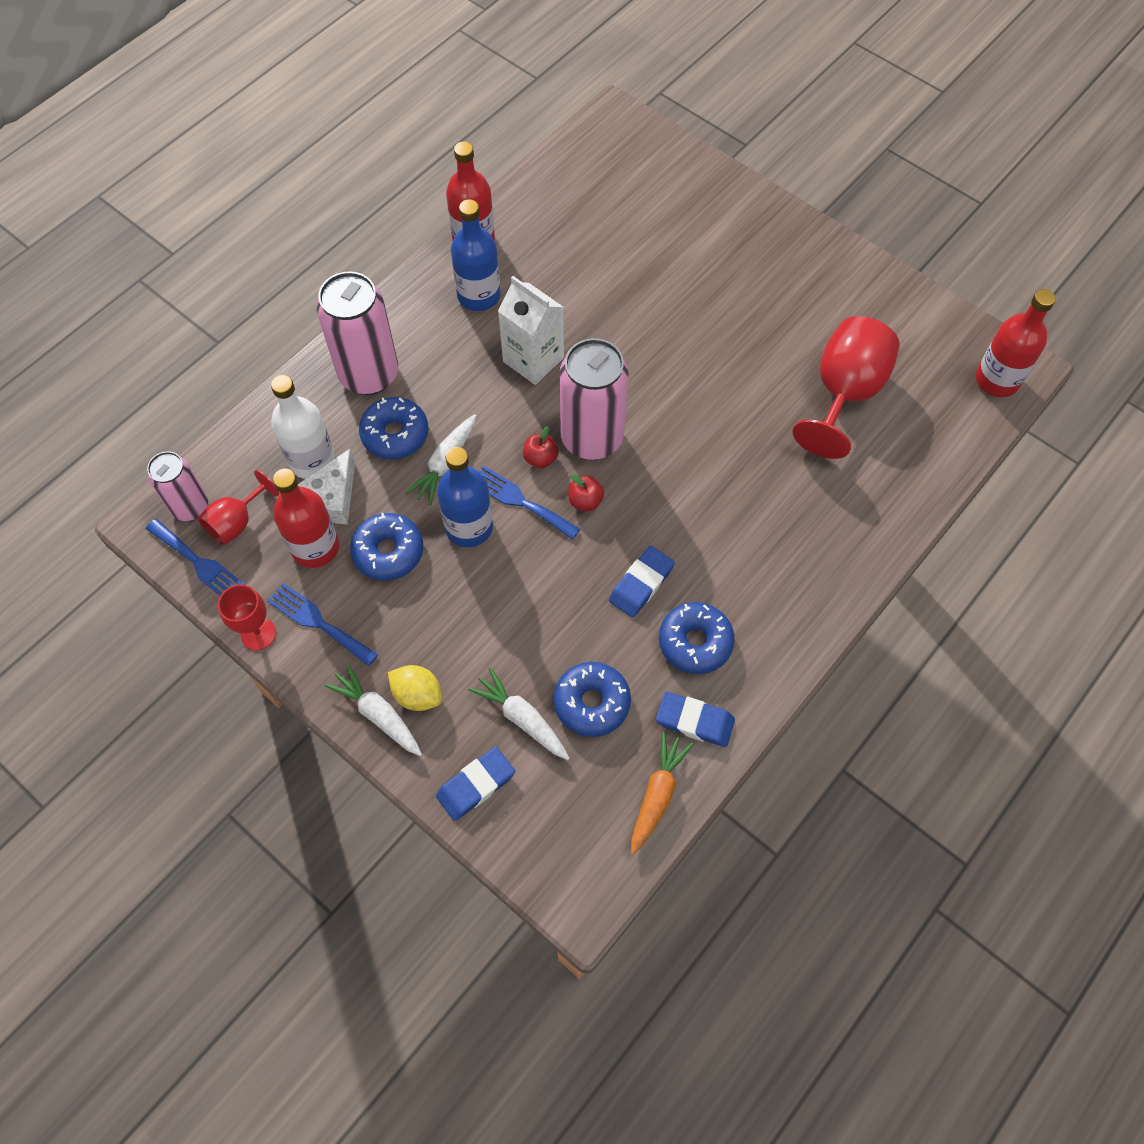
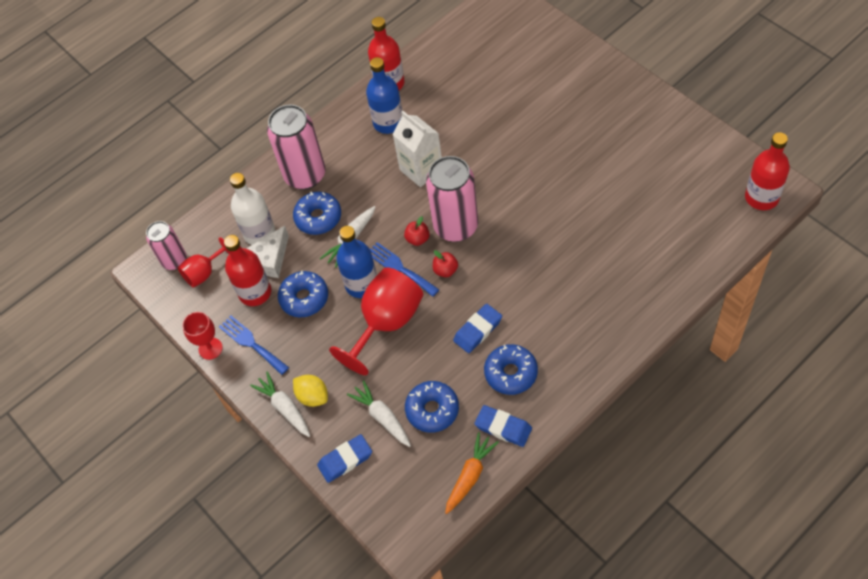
camera: 15 degrees right, 5 degrees down
blue fork [146,519,245,596] -> none
red goblet [793,316,900,459] -> red goblet moved to [329,267,423,375]

